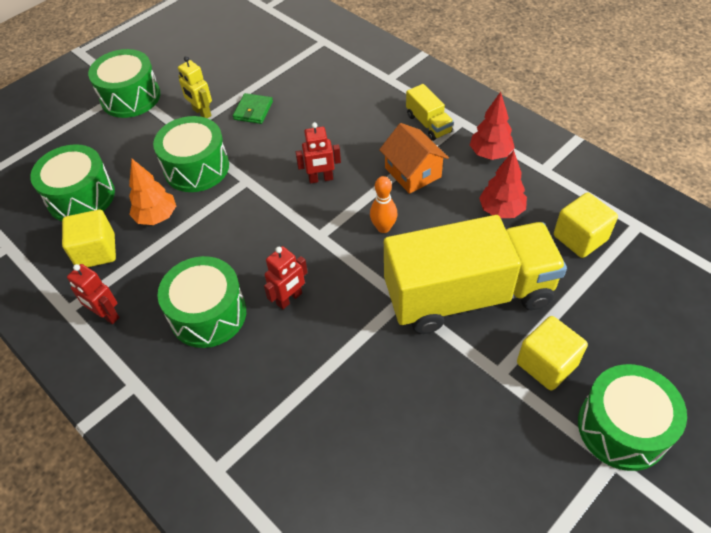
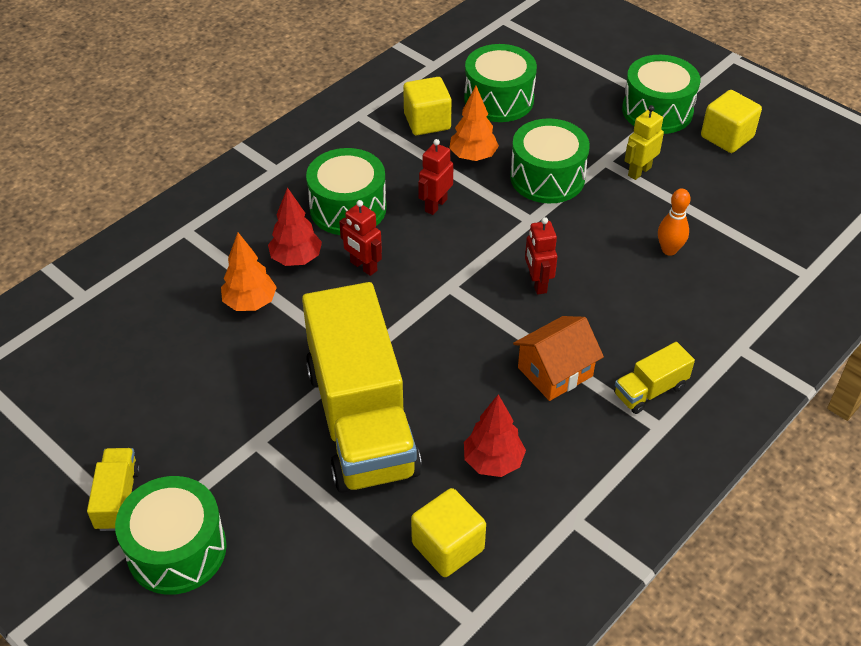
camera: 85 degrees right, 5 degrees down
red robot [67,264,120,324] -> red robot moved to [418,139,454,215]
green wallet [233,93,273,124] -> none
orange bowling pin [370,176,398,233] -> orange bowling pin moved to [658,188,691,256]
red tree [470,92,515,160] -> red tree moved to [268,187,322,266]
yellow cube [517,316,588,391] -> yellow cube moved to [701,90,762,153]
none -> yellow truck [87,448,140,531]
none -> orange tree [221,232,277,311]

